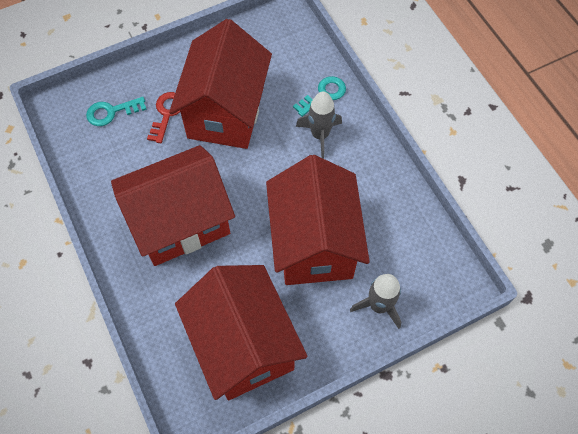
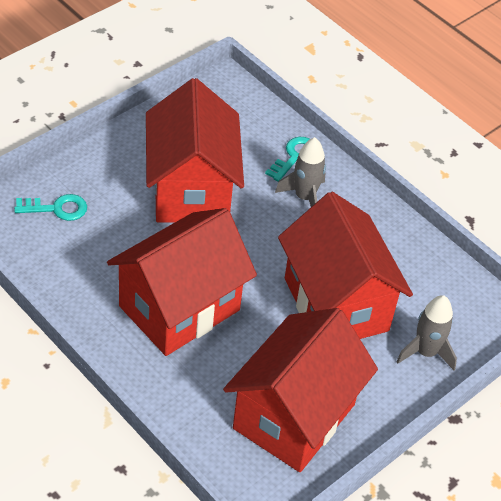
camera: 20 degrees left, 15 degrees down
turquoise key [86,97,147,126] -> turquoise key turned 150 degrees counterclockwise [14,194,87,221]
red key [147,92,180,143] -> none
red house [175,265,307,400] -> red house turned 75 degrees clockwise [223,308,378,472]

